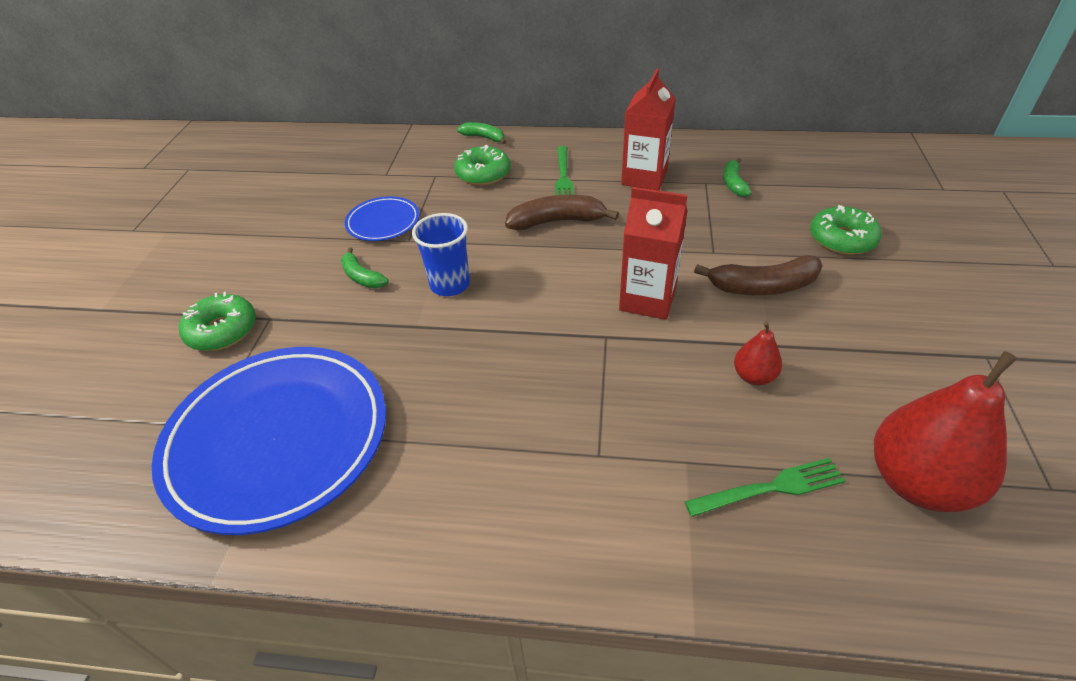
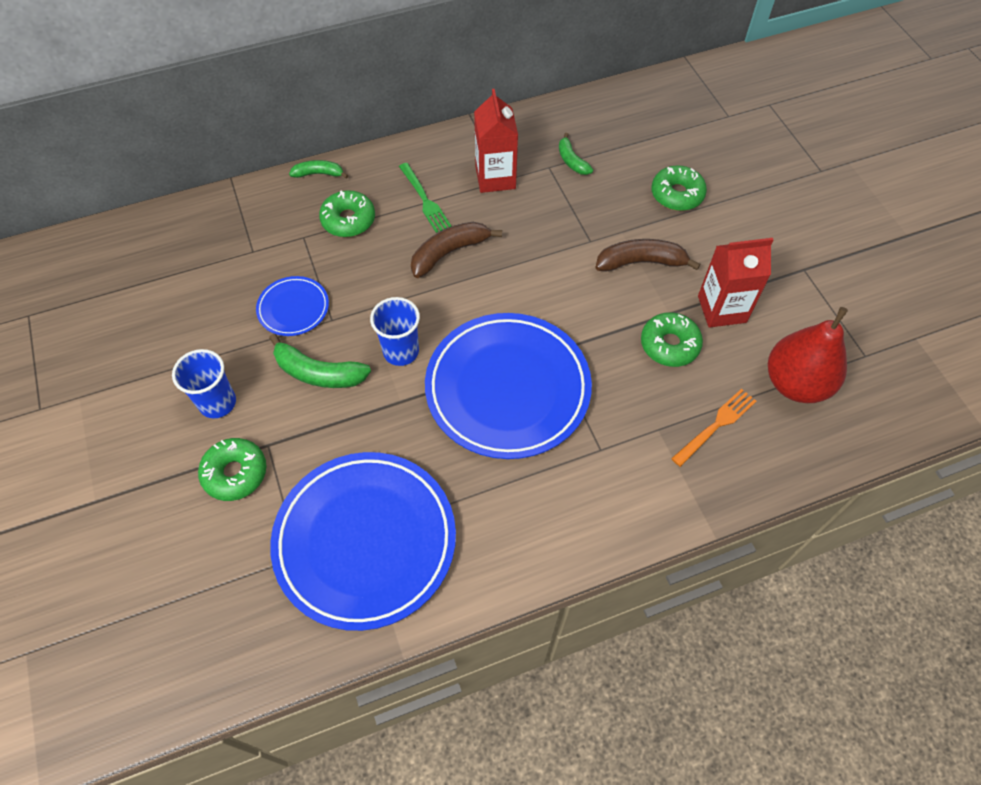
camera: 30 degrees left, 15 degrees up
green banana [341,247,389,288] -> green banana [269,334,371,388], size x1.64
red carton [619,187,687,320] -> red carton moved to [698,238,774,328]
green fork [684,458,846,517] -> orange fork [671,389,756,467]
brown banana [694,255,823,295] -> brown banana turned 150 degrees counterclockwise [595,239,701,272]
red pear [734,322,782,385] -> green donut [641,312,703,367]
none -> blue cup [172,349,236,418]
none -> blue plate [425,313,592,459]

